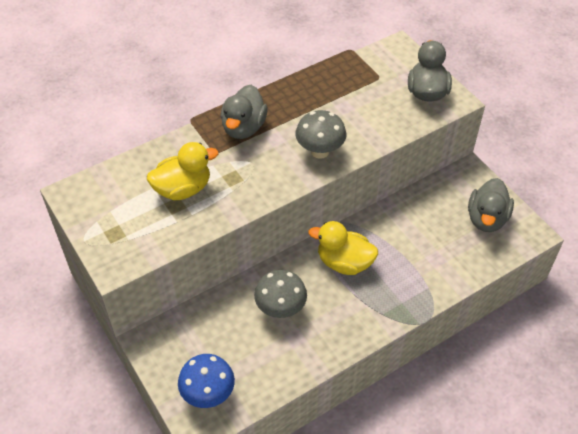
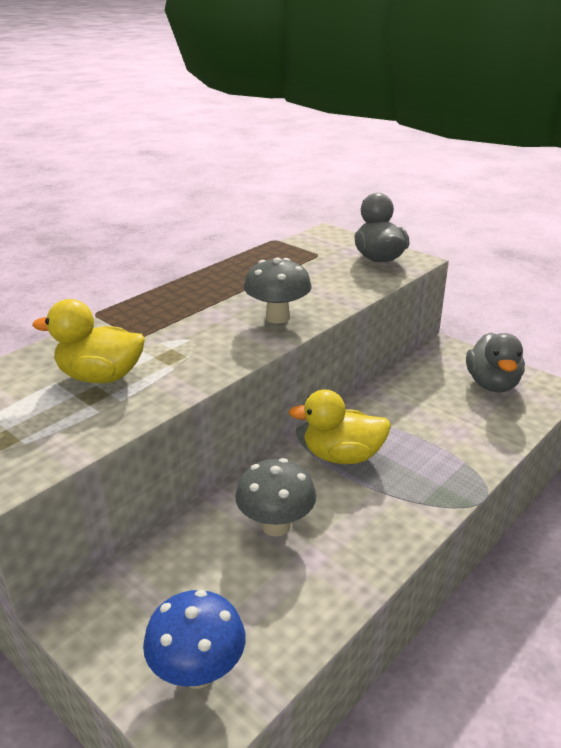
camera: 15 degrees left, 20 degrees down
yellow duck [147,142,219,200] -> yellow duck turned 135 degrees counterclockwise [33,299,145,383]
grey duck [221,85,268,139] -> none

